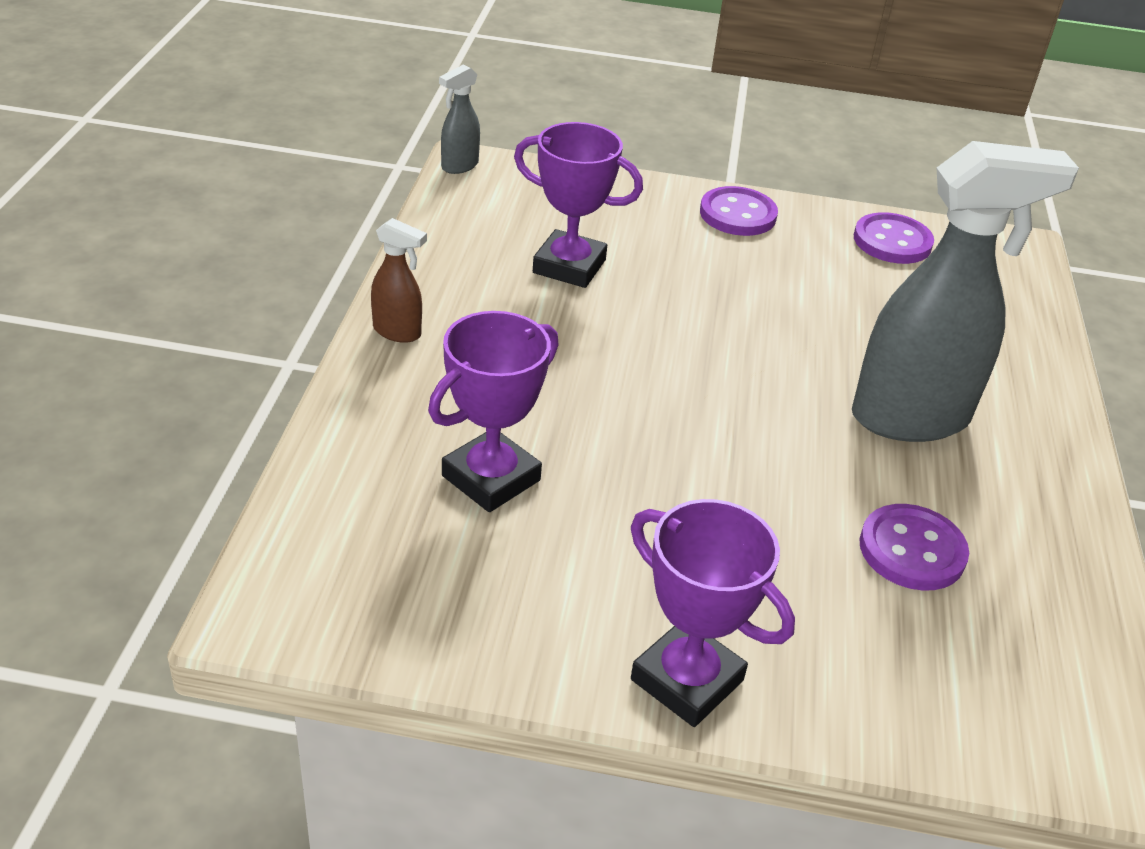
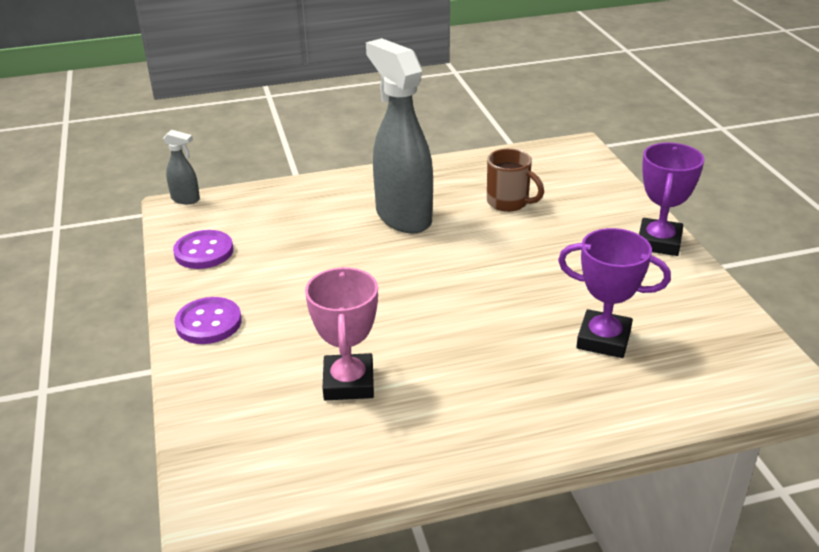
camera: 110 degrees left, 5 degrees down
brown spray bottle [371,218,427,343] -> none
grey spray bottle [439,64,480,174] -> grey spray bottle moved to [163,130,200,204]
purple trophy [514,122,643,288] -> pink trophy [305,267,378,400]
purple button [860,504,969,590] -> brown mug [487,149,544,212]

